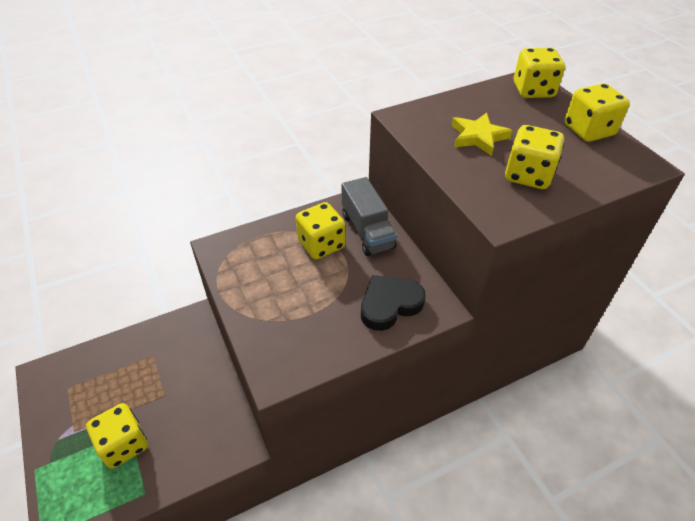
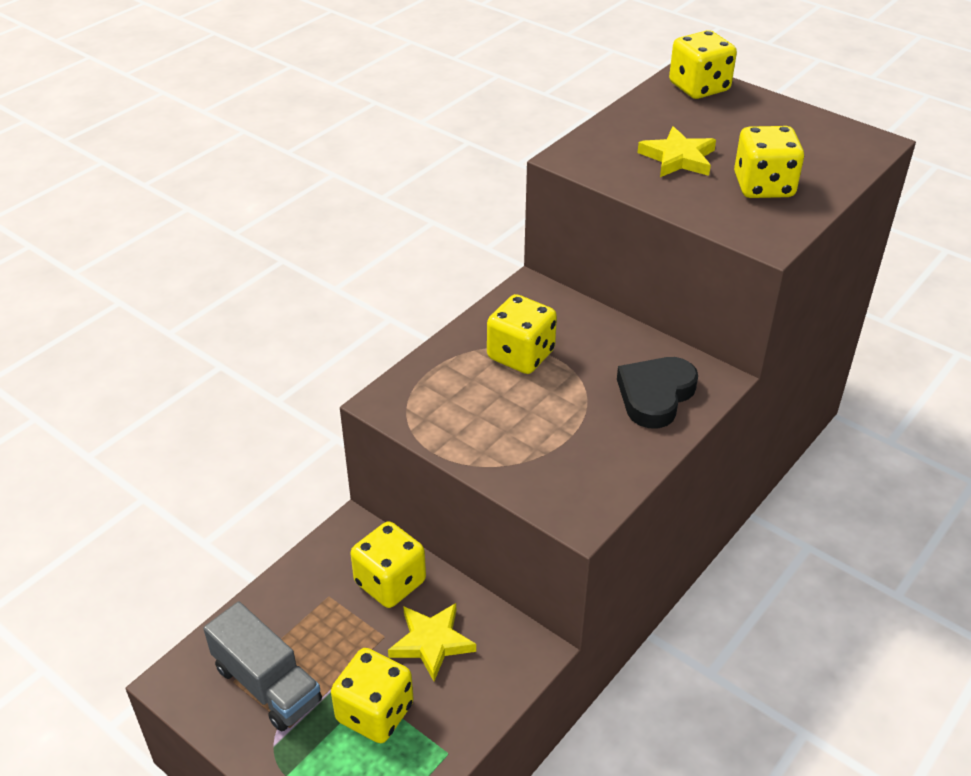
camera: 25 degrees left, 5 degrees down
grey truck [341,177,397,256] -> grey truck moved to [203,602,322,732]
yellow dice [565,83,630,142] -> yellow dice moved to [351,521,426,608]
none -> yellow star [388,603,476,681]

